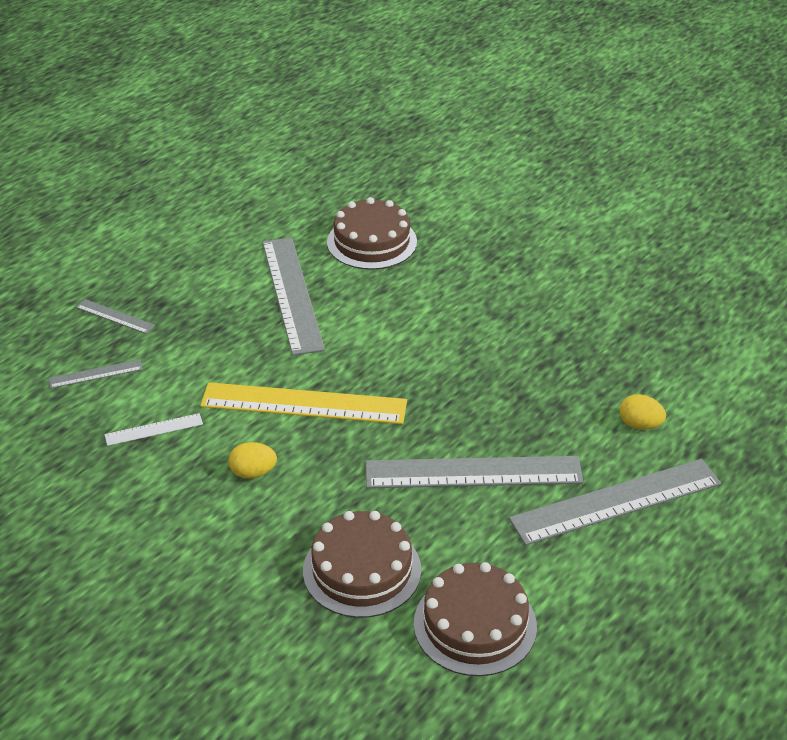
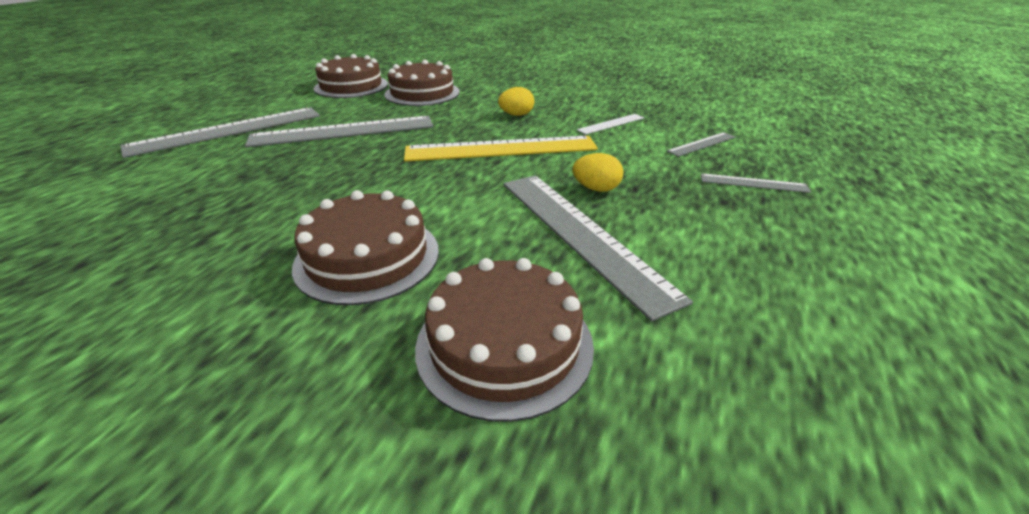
camera: 165 degrees right, 5 degrees down
yellow egg [619,394,666,430] -> yellow egg moved to [572,153,623,192]
none -> brown cake [292,190,439,305]

